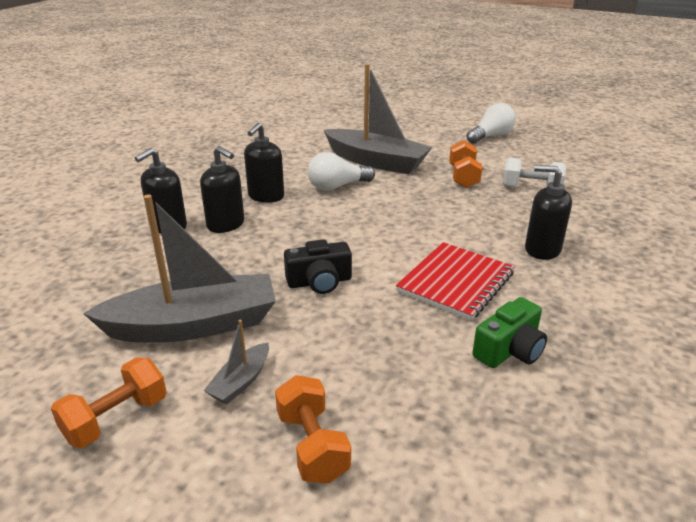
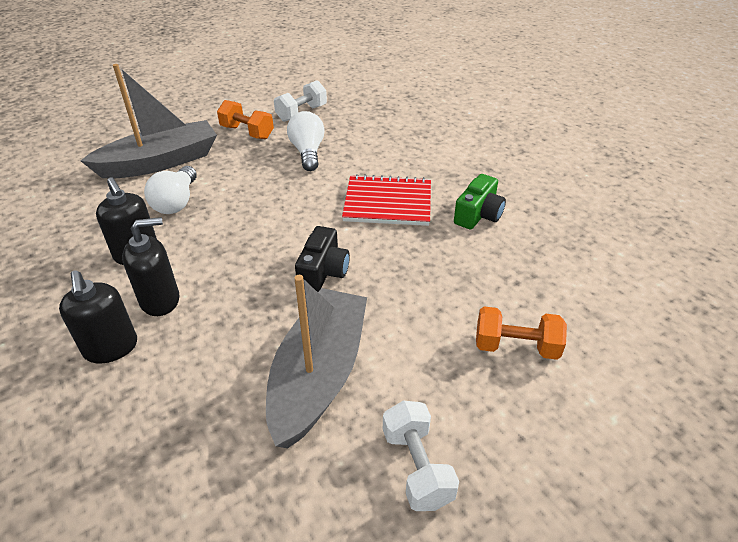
camera: 60 degrees left, 10 degrees up
orange dumbbell [51,357,167,448] -> white dumbbell [383,400,459,511]
grey boat [204,320,269,404] -> none
red notebook [396,242,515,321] -> red notebook turned 60 degrees counterclockwise [342,174,431,226]
white light bulb [467,103,516,144] -> white light bulb moved to [287,111,325,171]
green camera [472,297,547,368] -> green camera turned 45 degrees clockwise [454,174,506,230]
black soap dispenser [525,165,572,260] -> none

